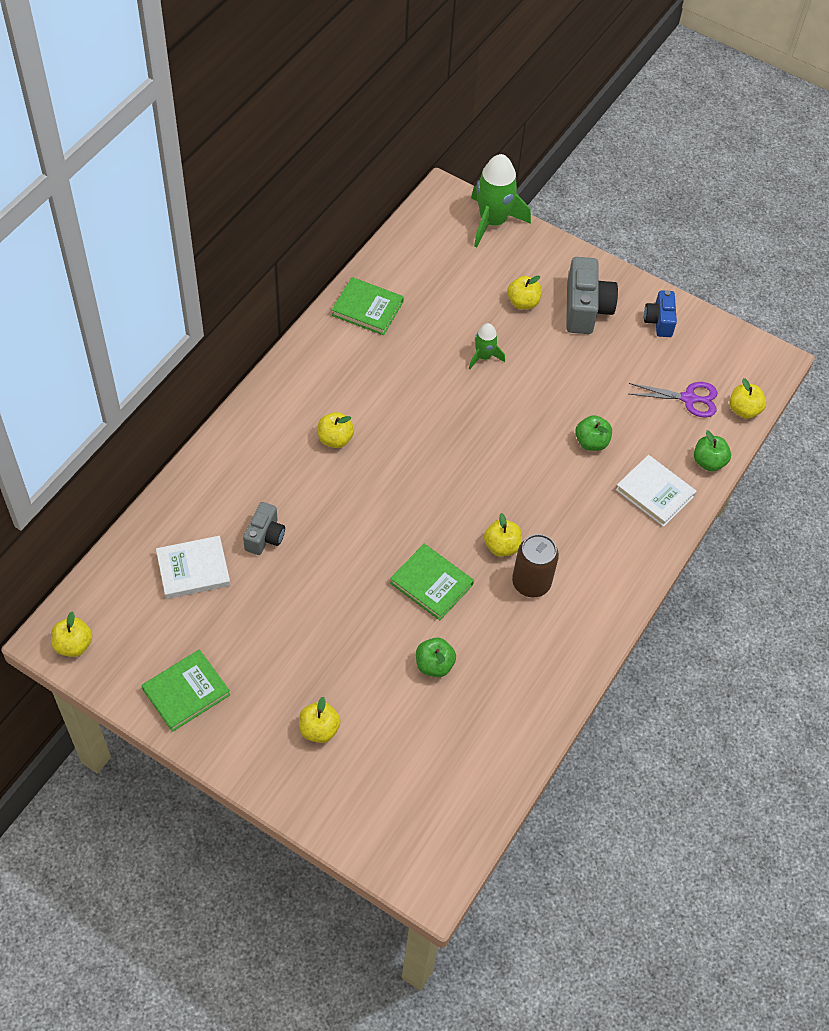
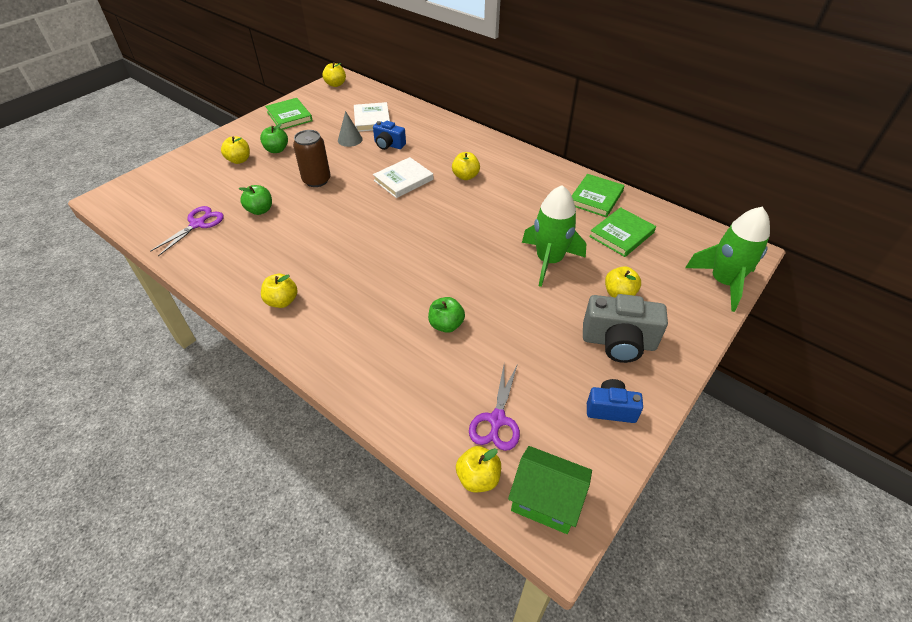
camera: 100 degrees right, 10 degrees down
grey camera [243,502,285,555] -> blue camera [373,121,406,150]
green book [390,544,474,620] -> green book moved to [589,207,656,257]
green rocket [469,323,505,369] -> green rocket [522,185,586,287], size x1.88
yellow apple [484,513,522,557] -> yellow apple moved to [261,274,298,308]
brown can [512,534,559,597] -> brown can moved to [293,130,331,187]
white book [615,455,697,527] -> white book moved to [373,157,434,198]
green apple [694,430,731,471] -> green apple moved to [260,123,288,153]
none -> purple scissors [150,206,224,256]
none -> grey cone [338,111,363,147]
none -> green house [508,446,592,534]

